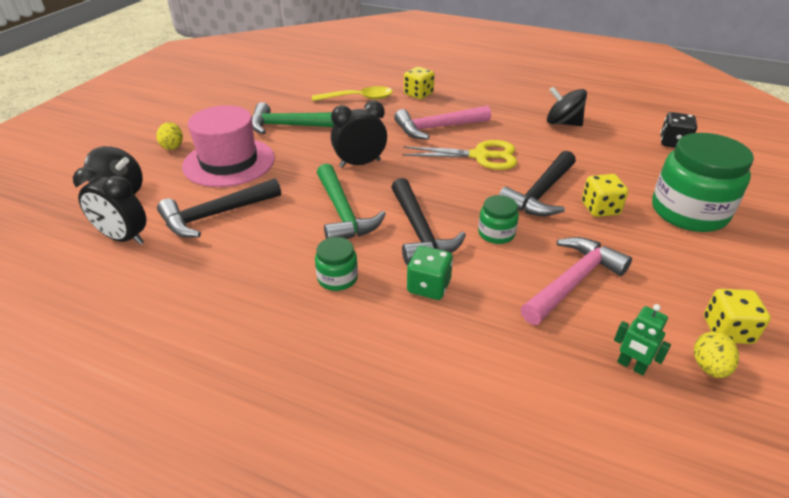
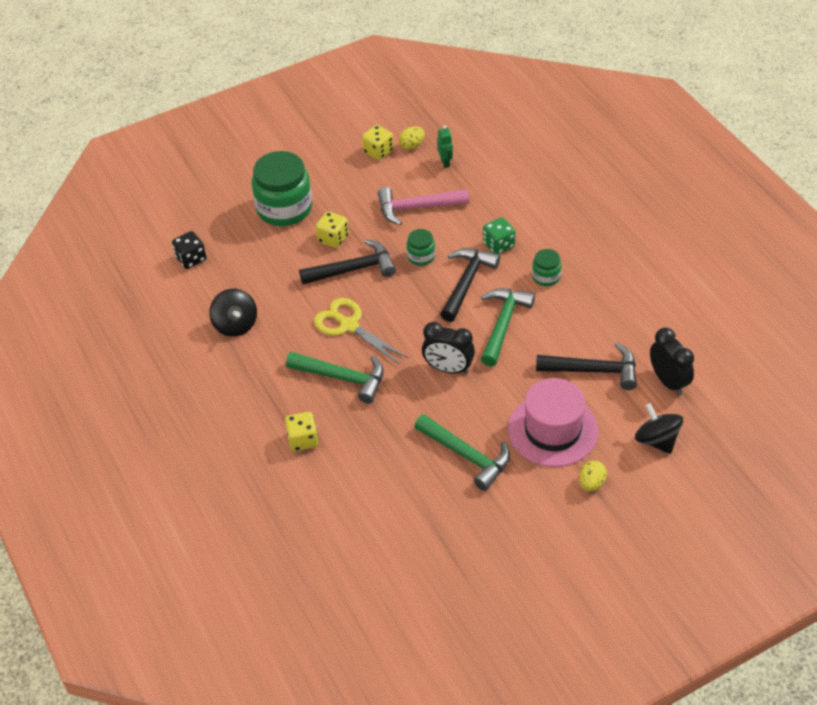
camera: 140 degrees left, 10 degrees up
yellow spoon [312,86,393,101] -> none
pink hammer [394,106,491,139] -> green hammer [286,352,384,403]

